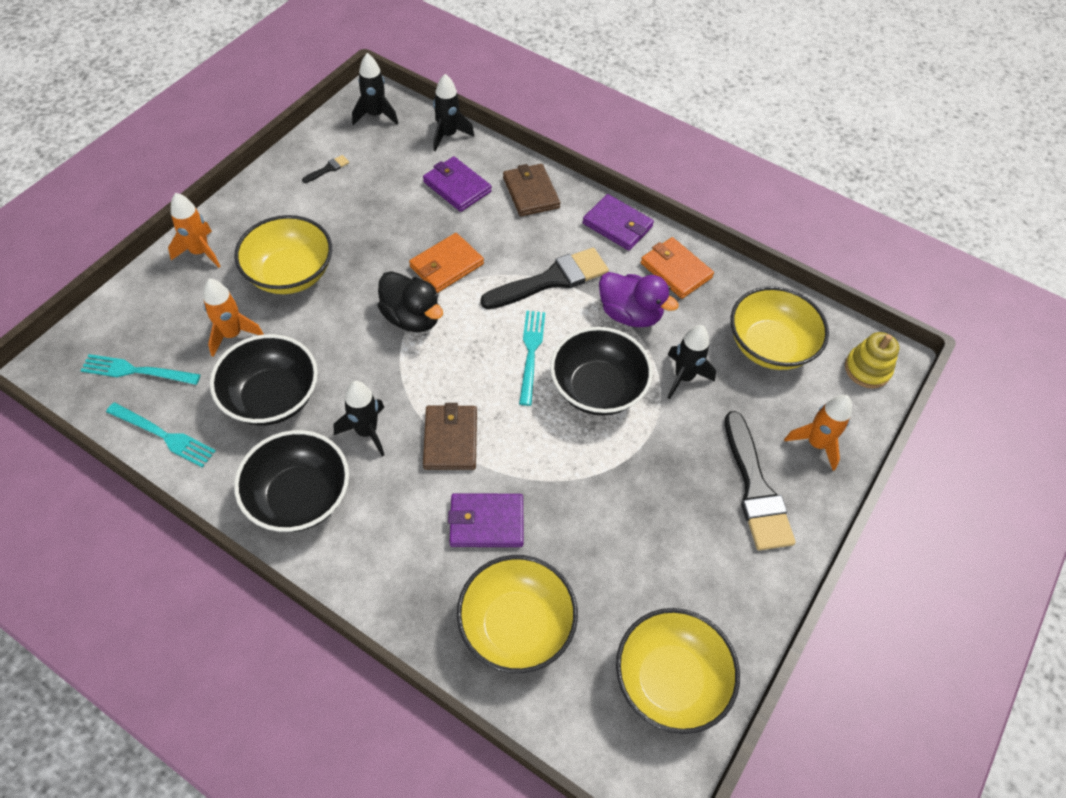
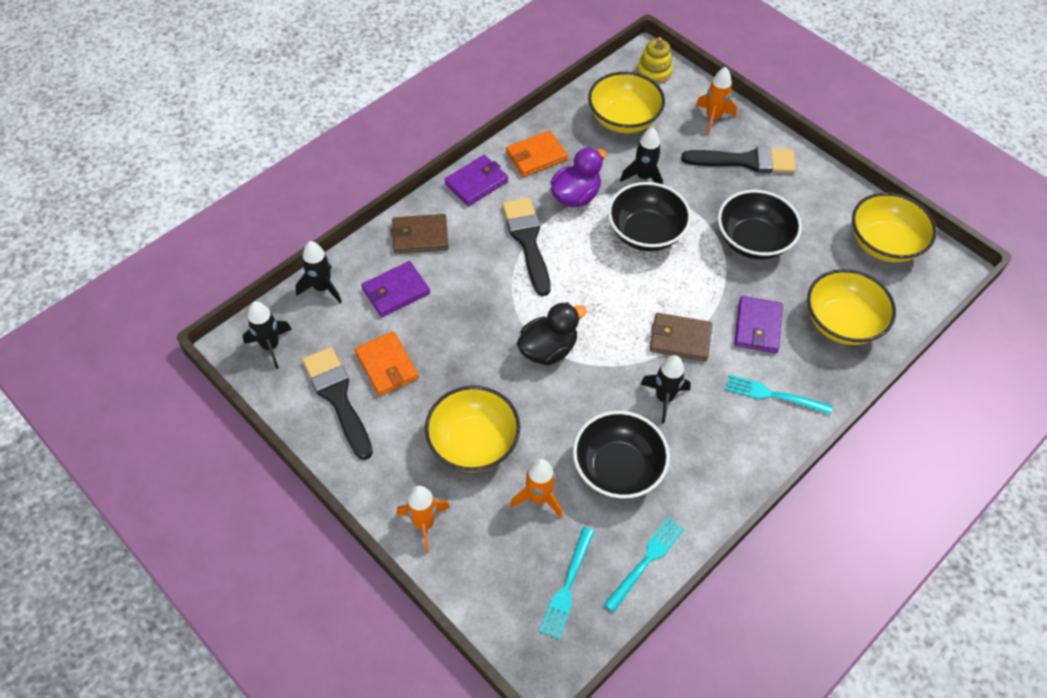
camera: 75 degrees left, 0 degrees up
black bowl [234,430,349,532] -> black bowl moved to [718,190,802,260]
black brush [302,155,349,183] -> black brush [302,347,373,460], size x2.44
orange wallet [409,233,484,293] -> orange wallet moved to [355,331,419,396]
turquoise fork [519,311,545,406] -> turquoise fork moved to [725,374,832,415]

